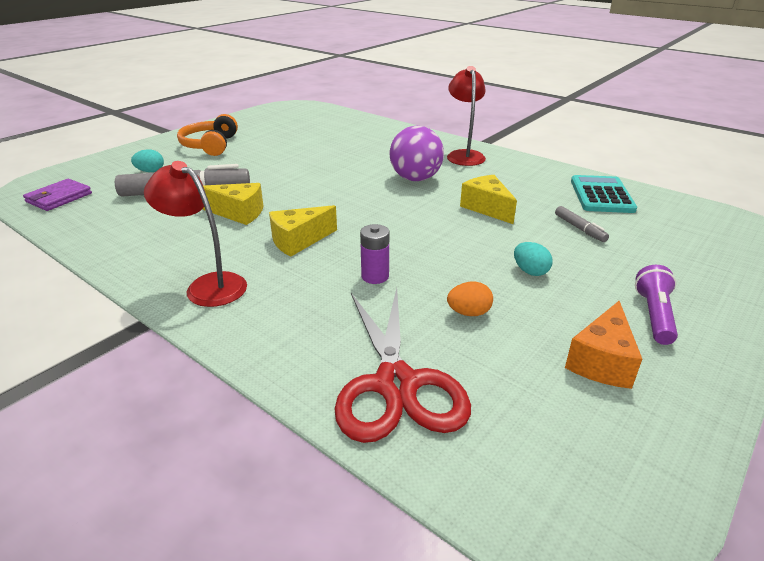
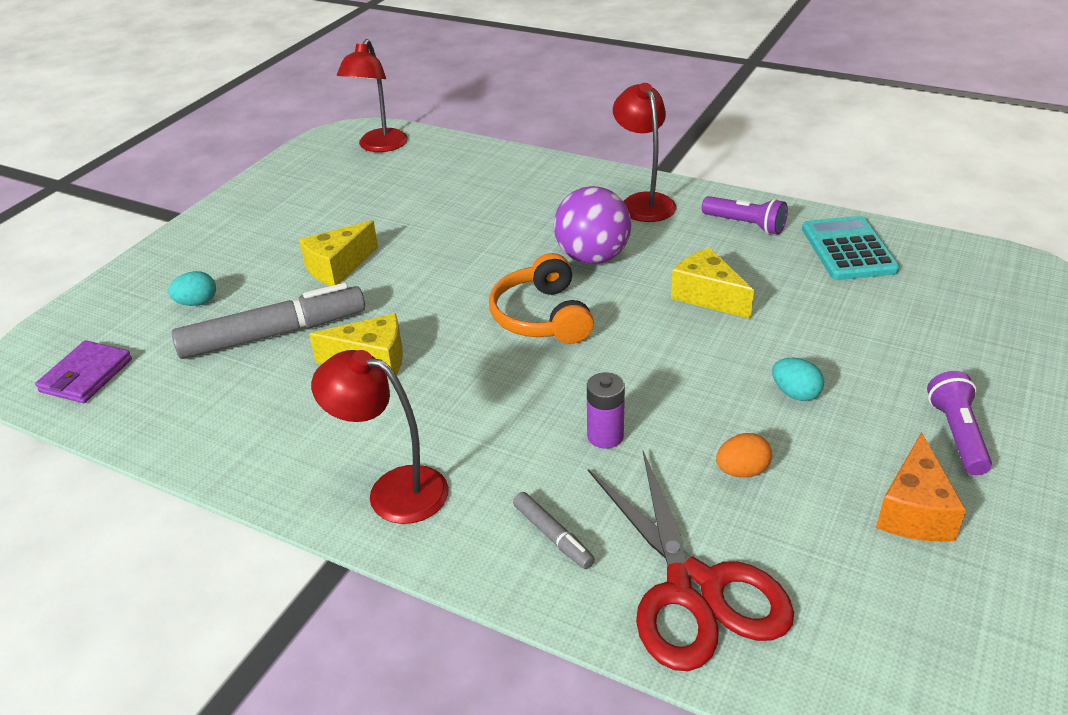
camera: 10 degrees left, 5 degrees up
orange headphones [177,114,238,156] -> orange headphones moved to [489,253,594,344]
yellow cheese [269,205,337,257] -> yellow cheese moved to [299,220,378,286]
grey marker [555,206,609,242] -> grey marker moved to [513,492,595,569]
none -> red lamp [337,39,408,152]
none -> purple flashlight [702,196,788,235]

